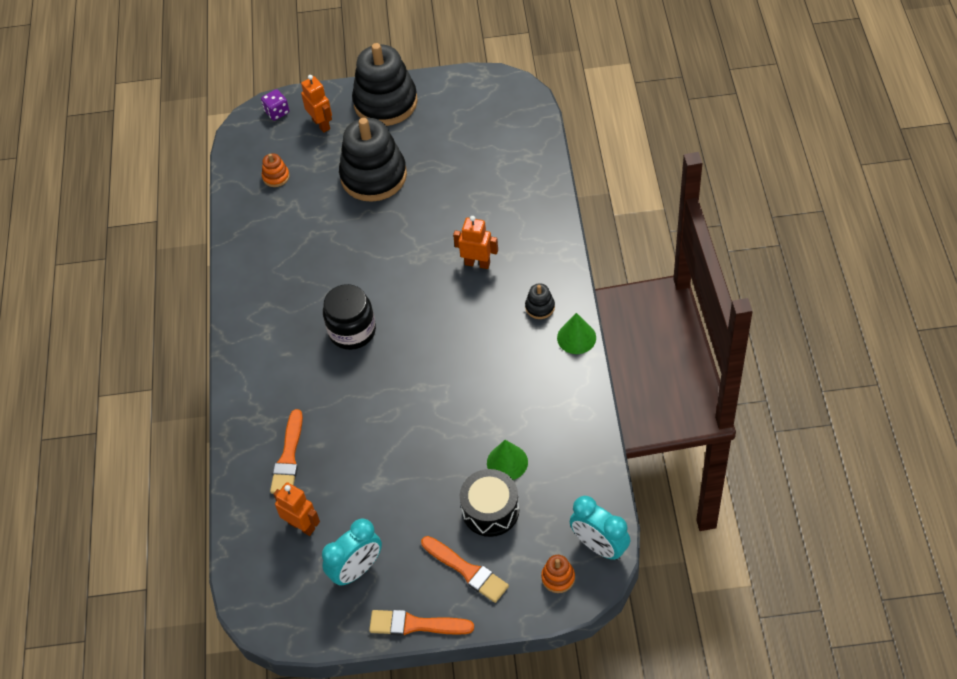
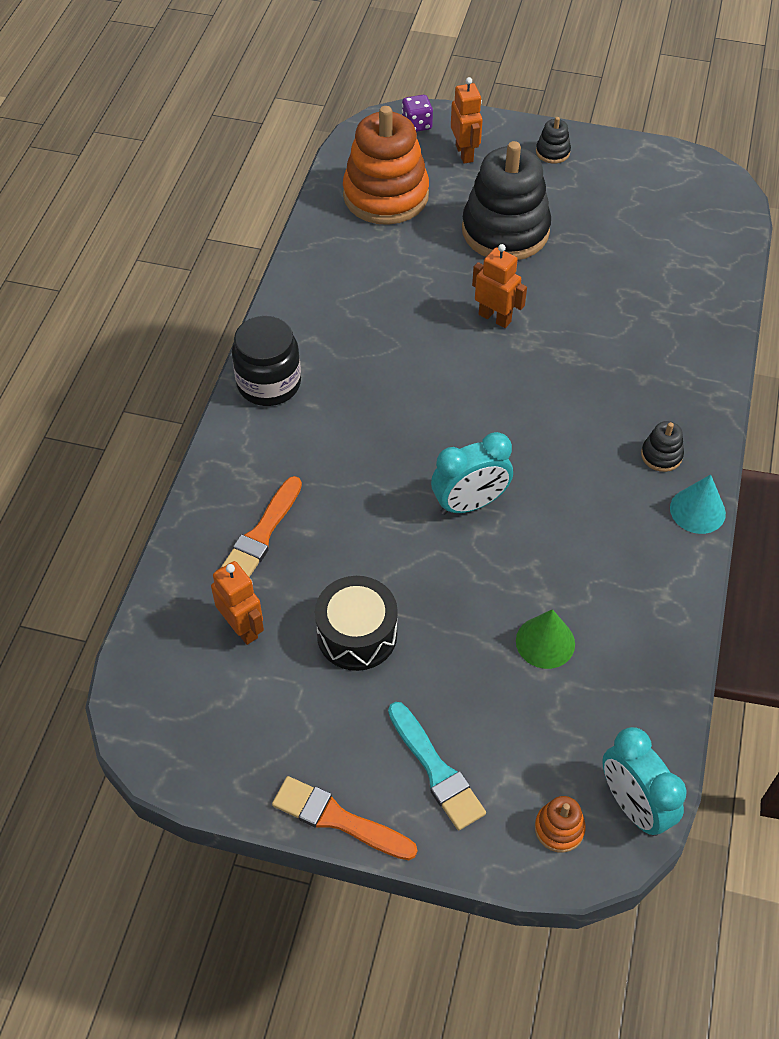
camera: 15 degrees right, 0 degrees up
orange stacking toy [262,153,290,187] -> orange stacking toy [343,106,429,225], size x2.43
turquoise clock [322,518,382,586] -> turquoise clock moved to [431,432,513,515]
black jar [323,284,376,350] -> black jar moved to [232,316,301,406]
black stacking toy [352,43,418,126] -> black stacking toy [536,117,571,163], size x0.41
orange brush [421,536,509,603] -> turquoise brush [388,702,486,830]
orange robot [453,216,498,269] -> orange robot moved to [472,244,527,328]
black drum [460,469,519,537] -> black drum moved to [315,576,398,671]
green cone [557,313,596,354] -> turquoise cone [670,474,726,534]

